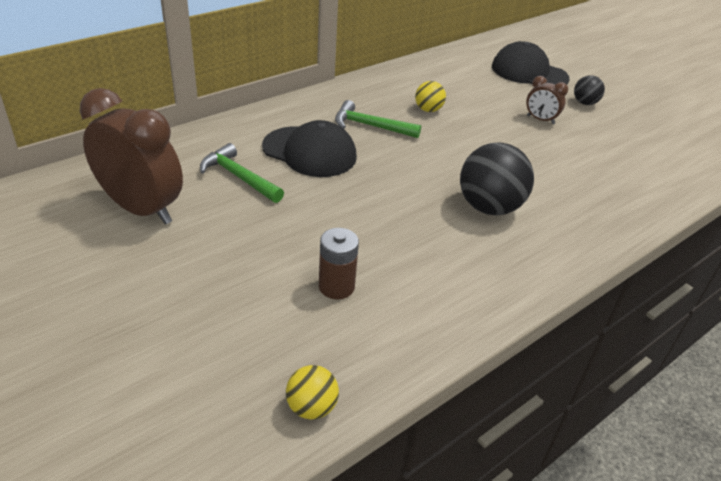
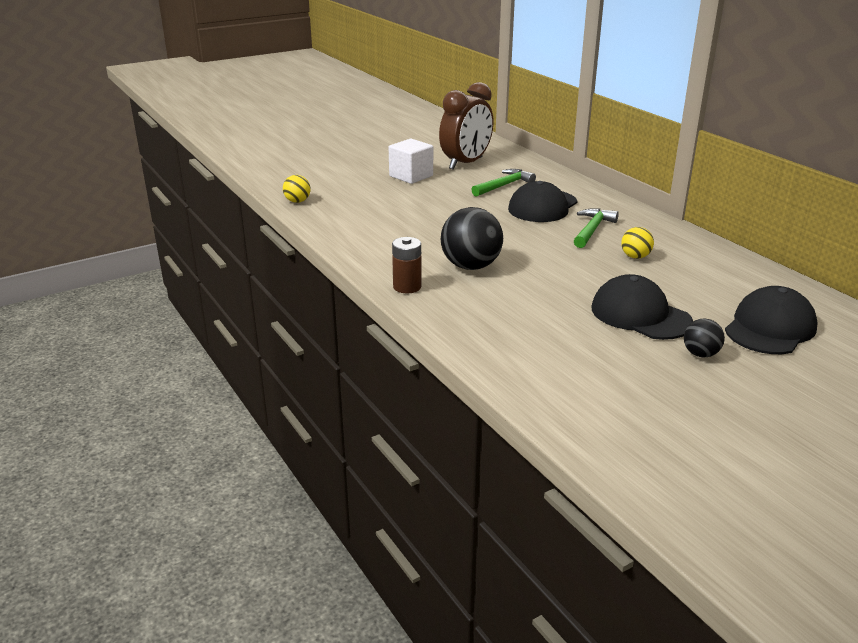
camera: 100 degrees right, 10 degrees down
brown battery [319,228,359,299] -> brown battery moved to [392,237,422,293]
brown clock [526,76,568,124] -> black cap [592,274,693,340]
none -> white cube [389,139,433,184]

